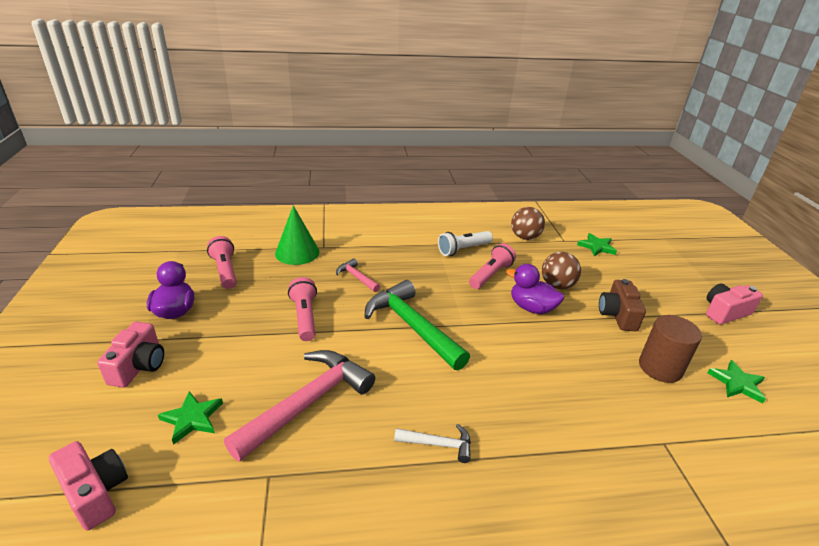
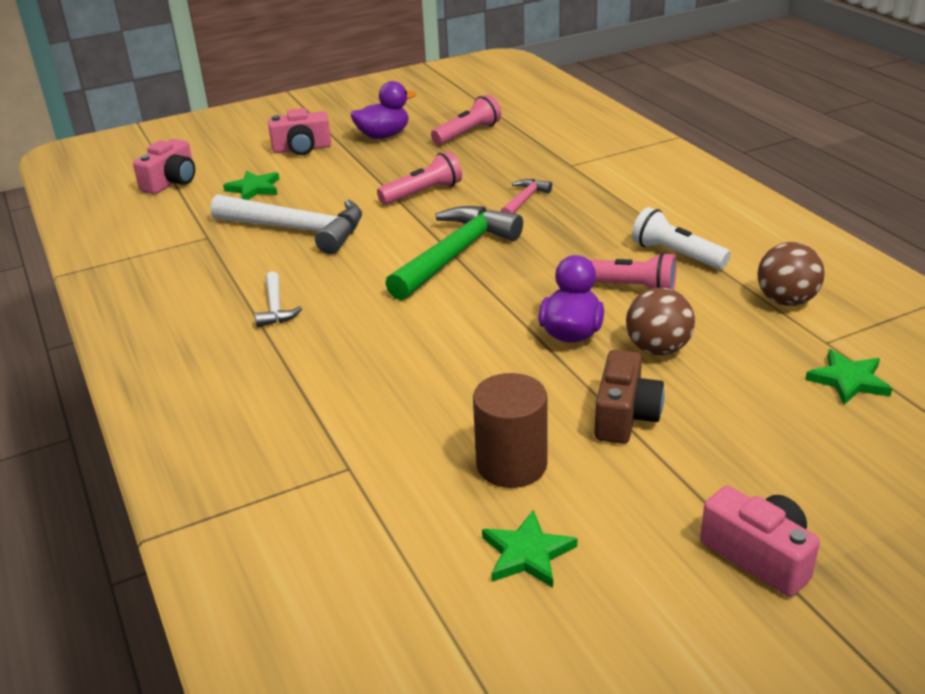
camera: 75 degrees right, 0 degrees up
pink hammer [224,350,375,462] -> white hammer [210,194,362,254]
green cone [275,205,320,265] -> none
brown camera [599,279,646,332] -> brown camera turned 120 degrees clockwise [594,350,664,444]

